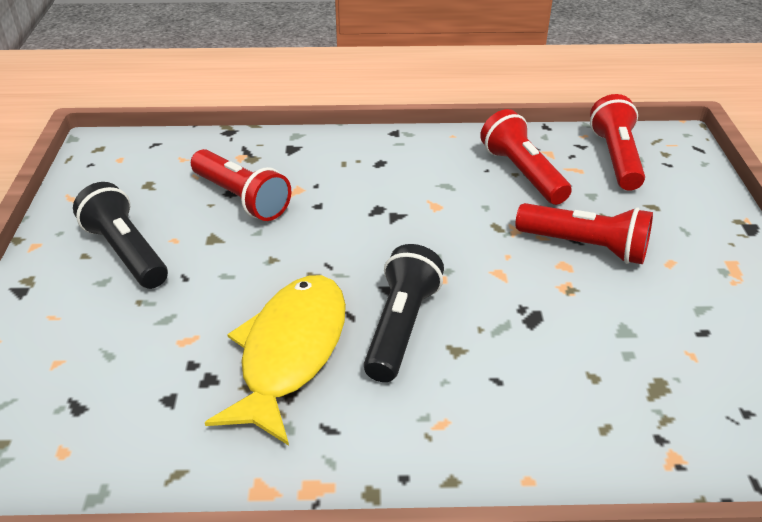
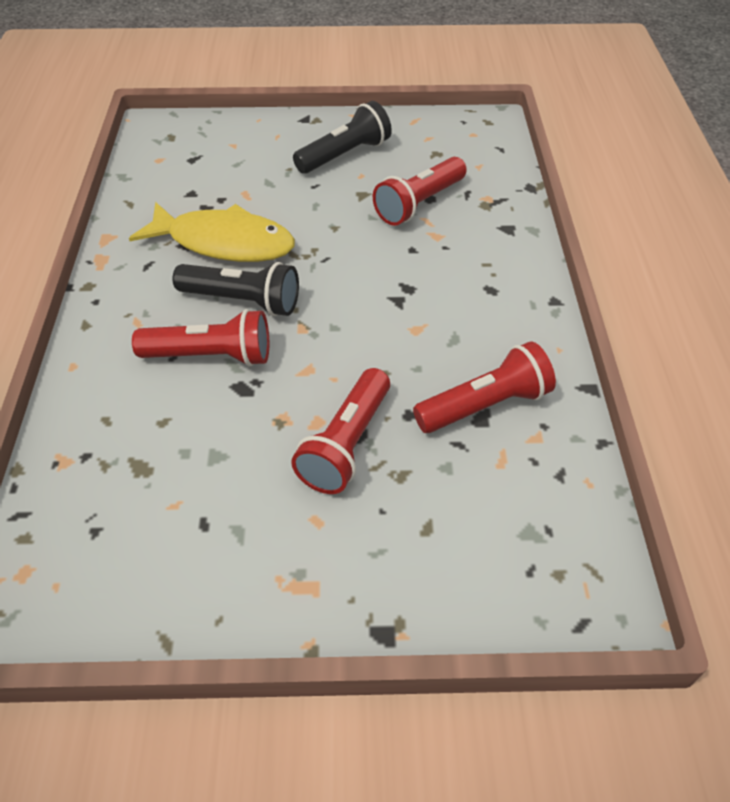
camera: 90 degrees right, 10 degrees up
red flashlight [590,94,645,191] -> red flashlight moved to [132,309,269,367]

